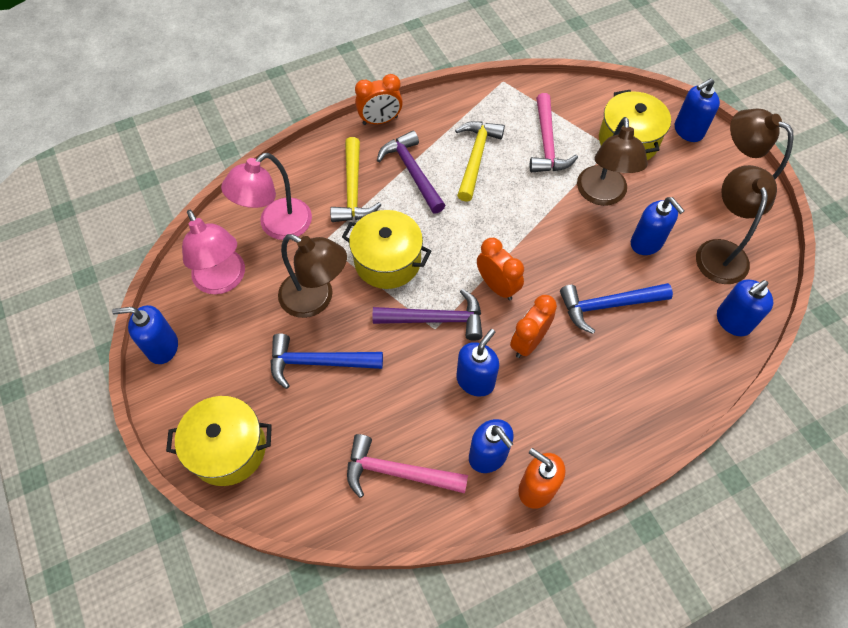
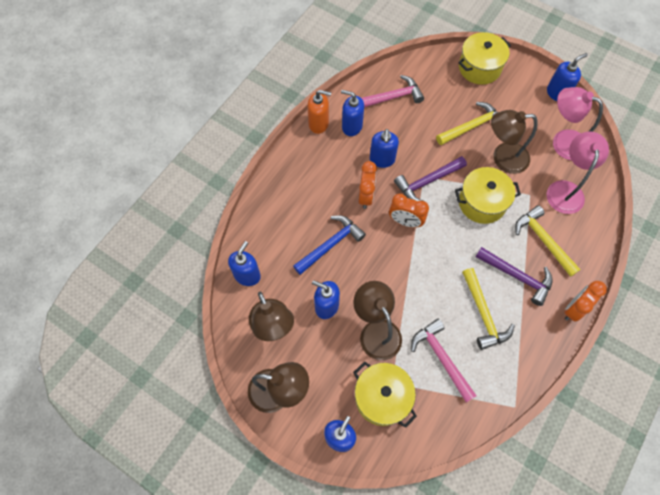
camera: 150 degrees right, 5 degrees up
blue hammer [270,333,383,389] -> yellow hammer [436,102,498,145]

